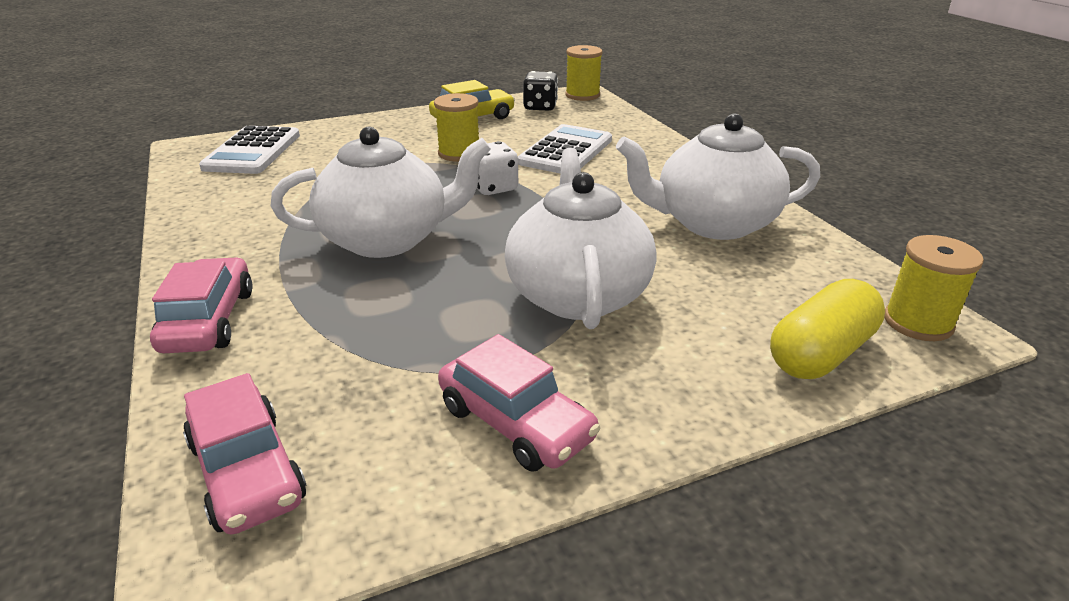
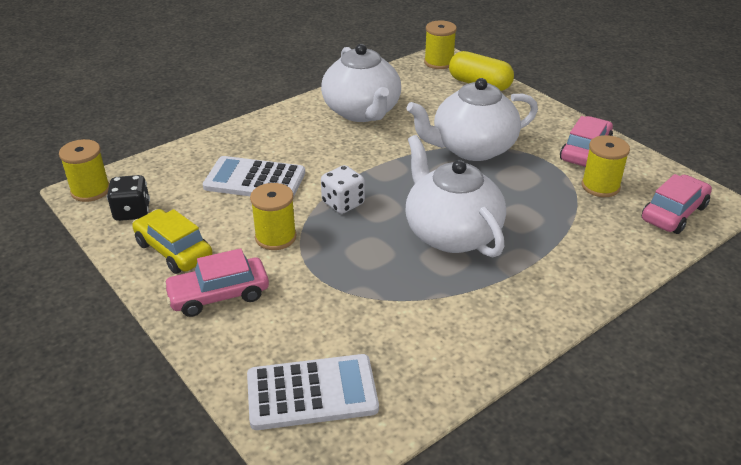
camera: 105 degrees left, 5 degrees up
pink car [150,257,253,353] -> pink car moved to [163,248,269,317]
none -> yellow spool [581,135,630,197]

